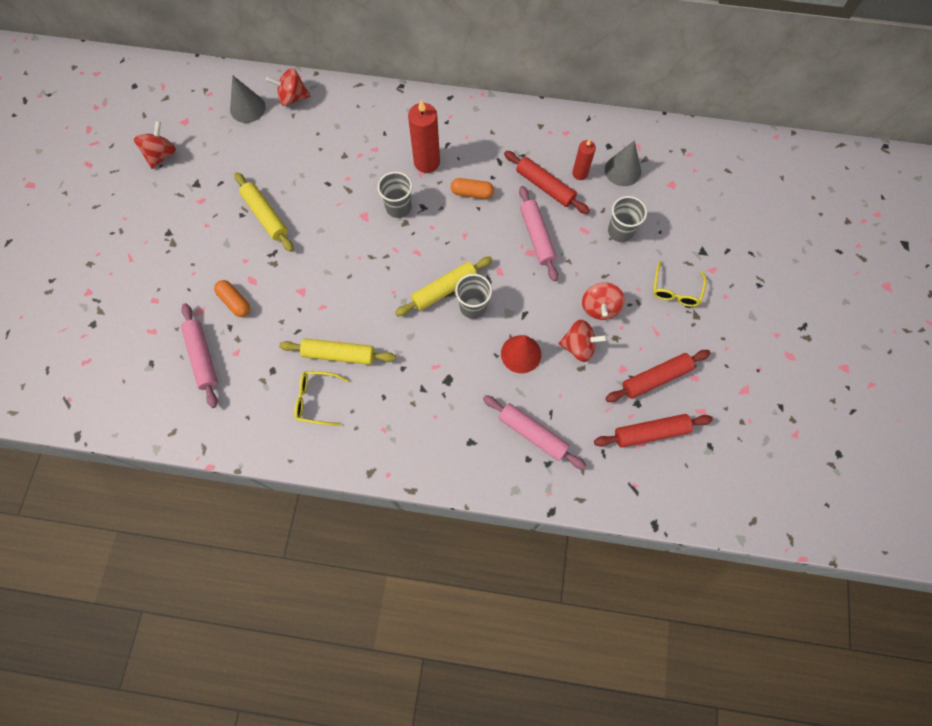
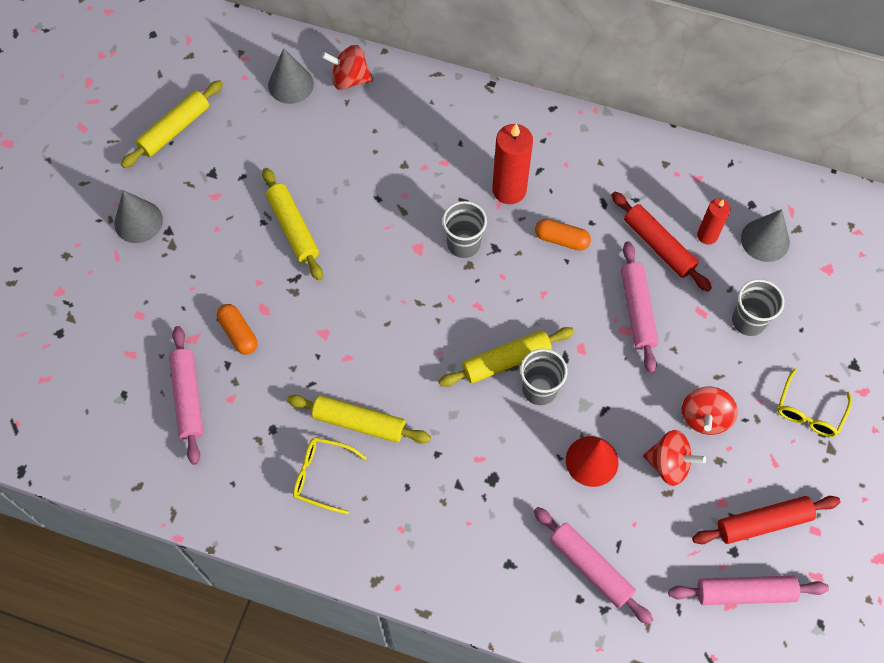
camera: 10 degrees right, 5 degrees down
red spinning top [134,121,176,169] -> yellow rolling pin [121,80,223,168]
red rolling pin [594,414,713,448] -> pink rolling pin [668,576,829,605]
none -> grey cone [114,190,163,243]

